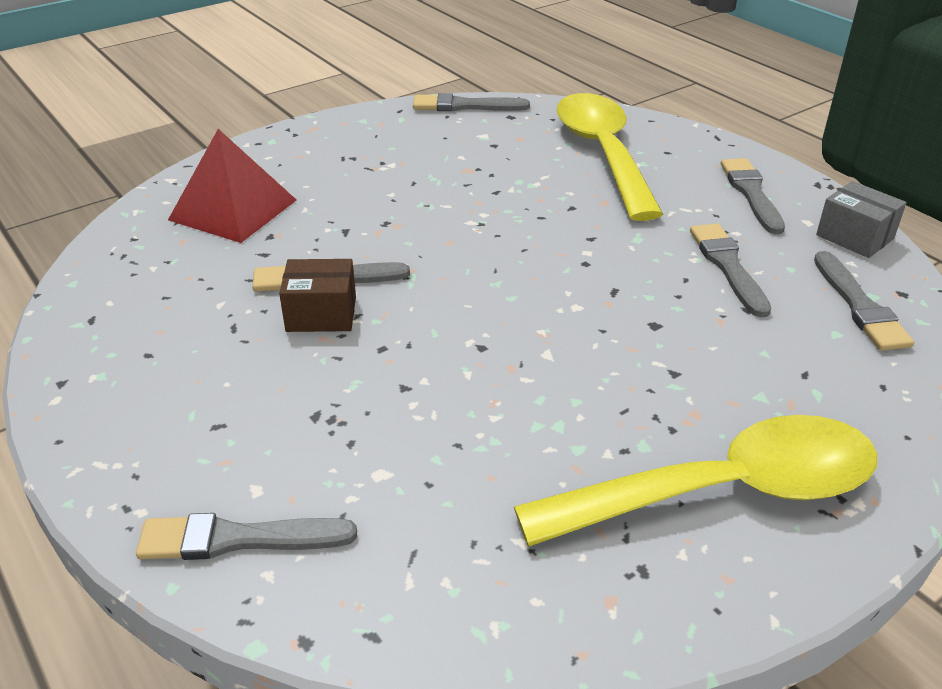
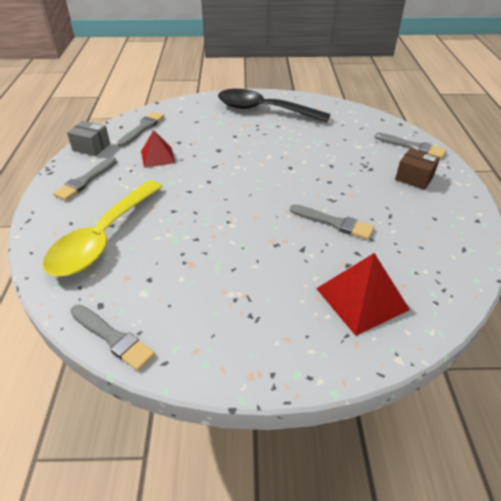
camera: 145 degrees left, 5 degrees up
brown box [279,259,356,332] -> brown box moved to [395,149,440,190]
yellow spoon [514,415,878,546] -> black spoon [218,89,331,123]
grey brush [690,223,771,317] -> red pyramid [141,130,175,168]
grey box [816,181,907,258] -> grey box turned 60 degrees counterclockwise [67,121,110,156]

